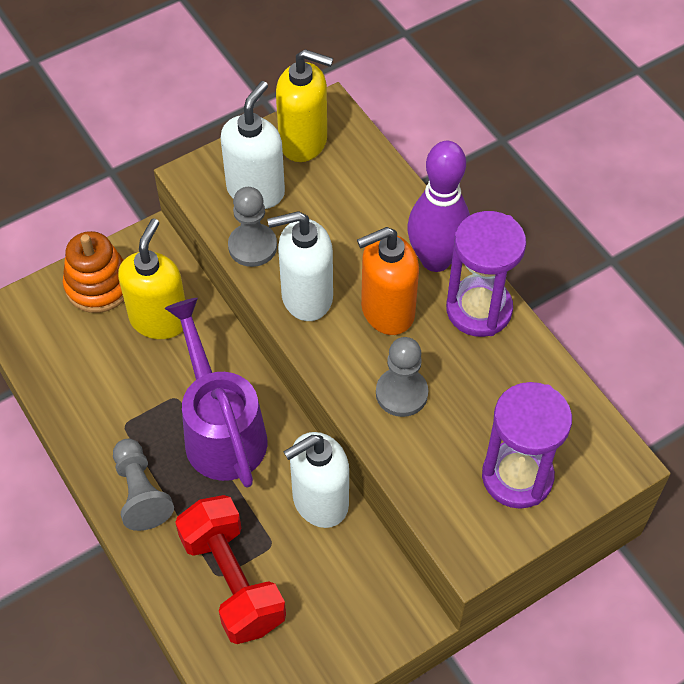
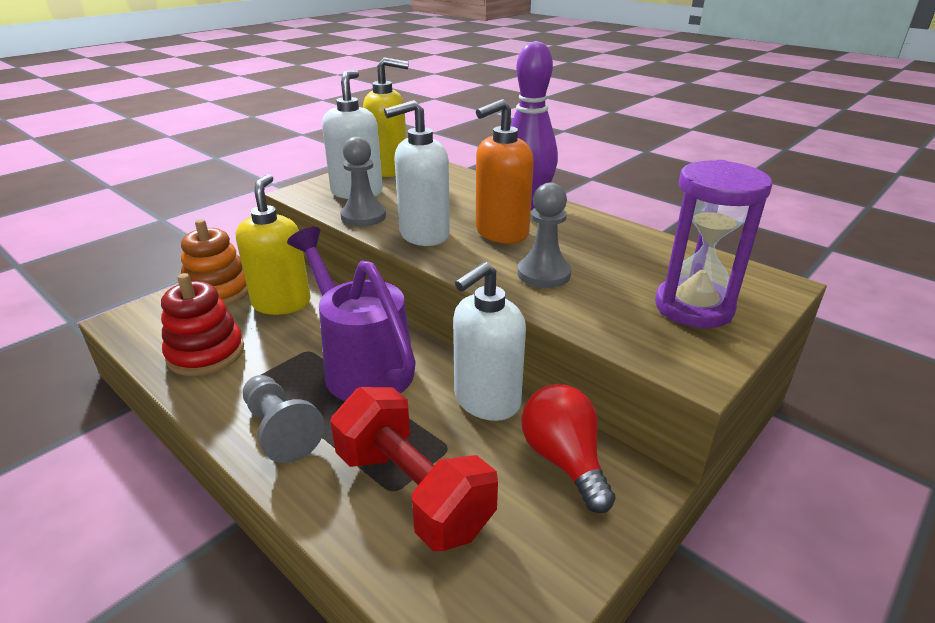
camera: 15 degrees left, 25 degrees down
purple hourglass [446,211,526,337] -> none
none -> red stacking toy [161,273,244,376]
none -> red light bulb [521,384,616,513]

